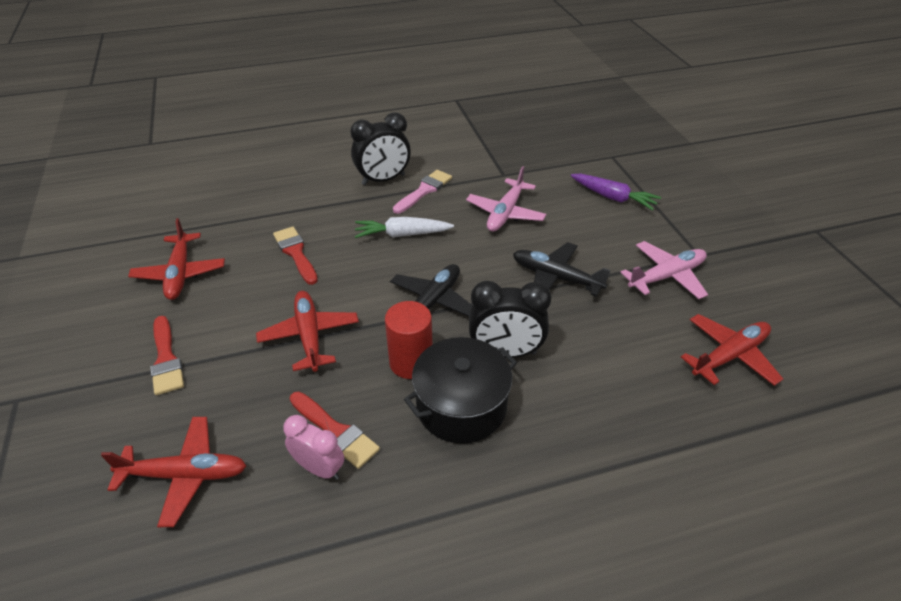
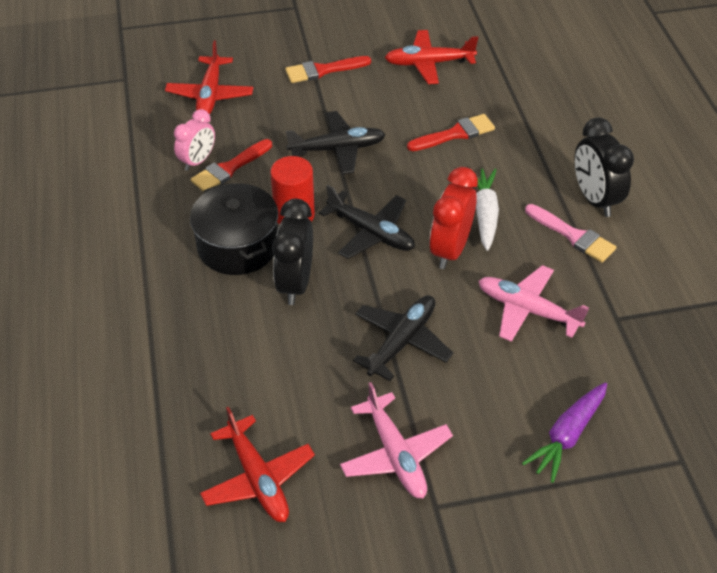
camera: 95 degrees right, 5 degrees up
red plane [256,291,359,372] -> black plane [286,111,386,174]
none -> red clock [429,167,478,269]

